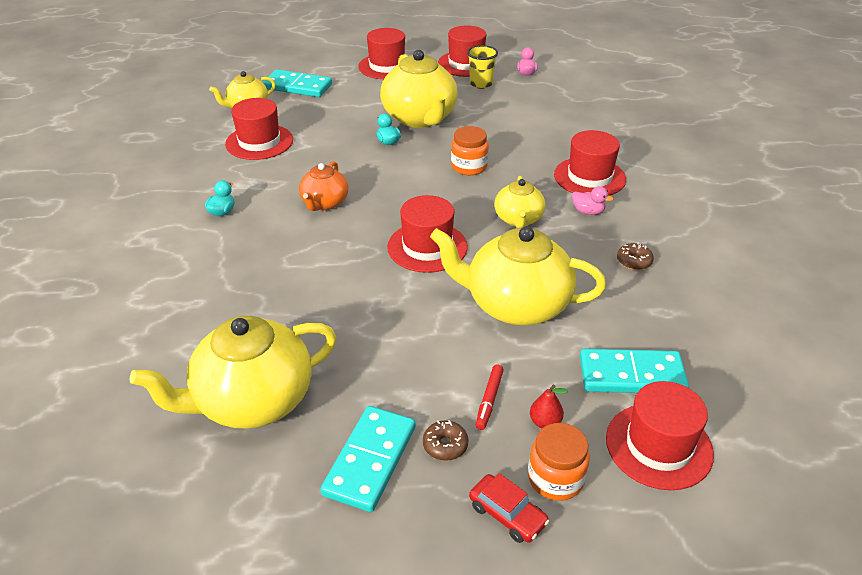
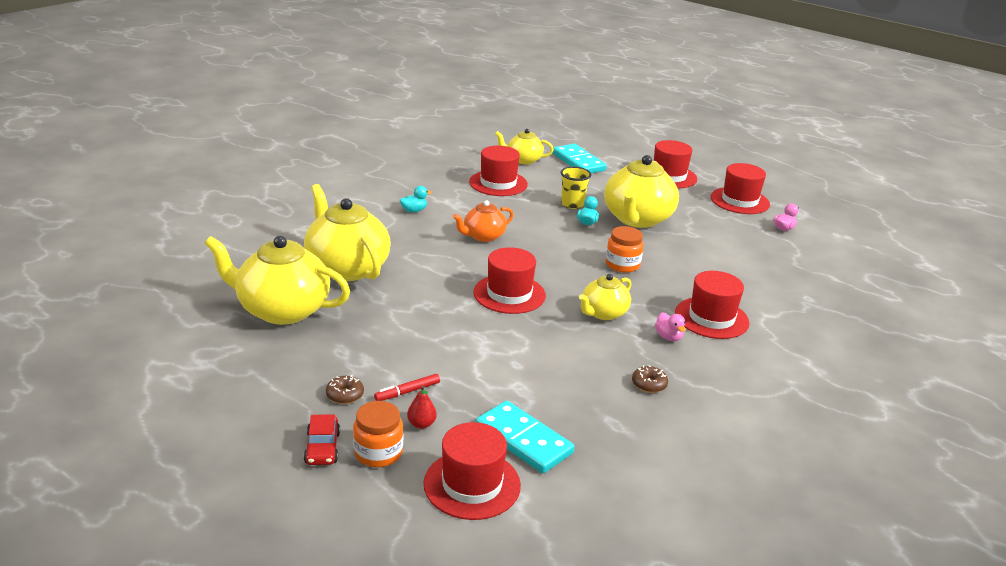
camera: 40 degrees right, 10 degrees down
turquoise domino [321,406,416,512] -> none
yellow teapot [430,227,606,326] -> yellow teapot moved to [304,184,391,281]
yellow cup [467,45,498,89] -> yellow cup moved to [561,166,591,209]

